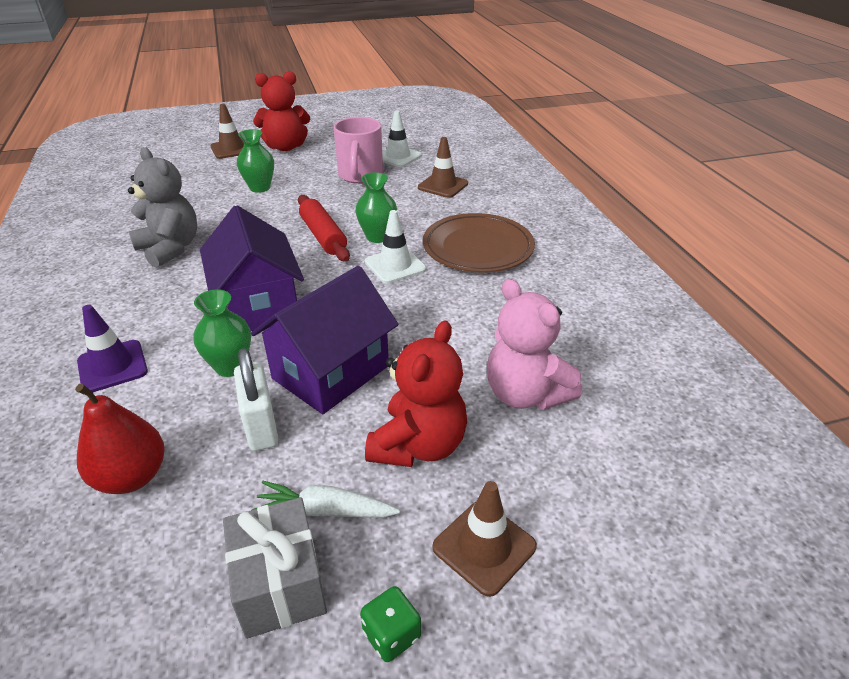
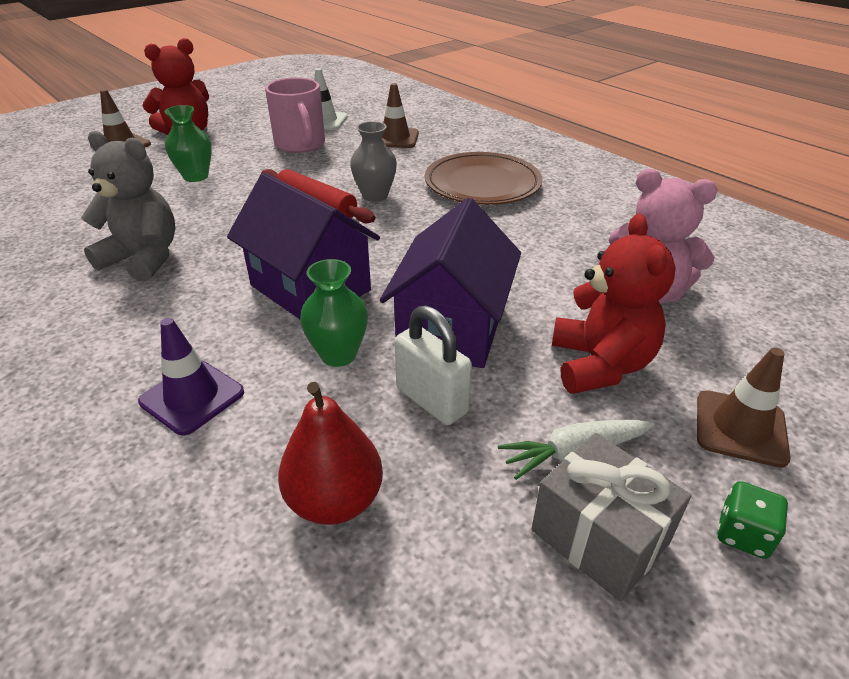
camera: 25 degrees left, 0 degrees up
green vase [355,172,397,243] -> grey vase [350,121,397,202]
white traffic cone [365,210,426,284] -> none

